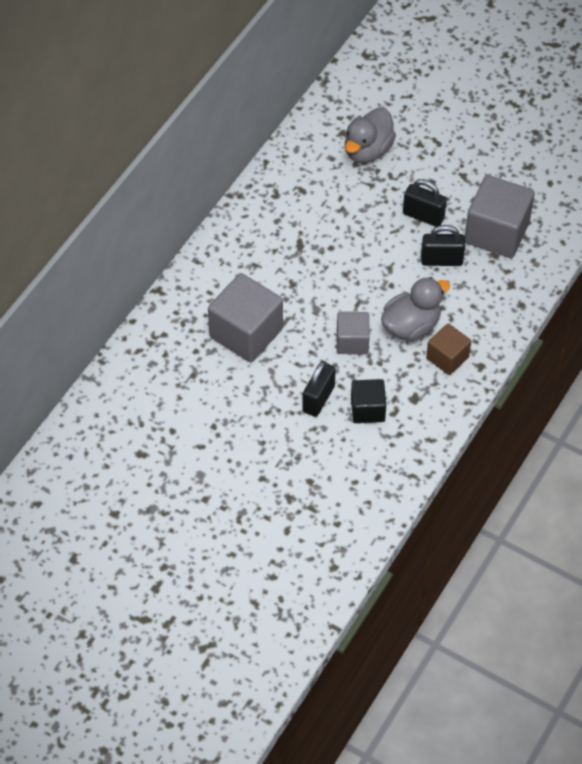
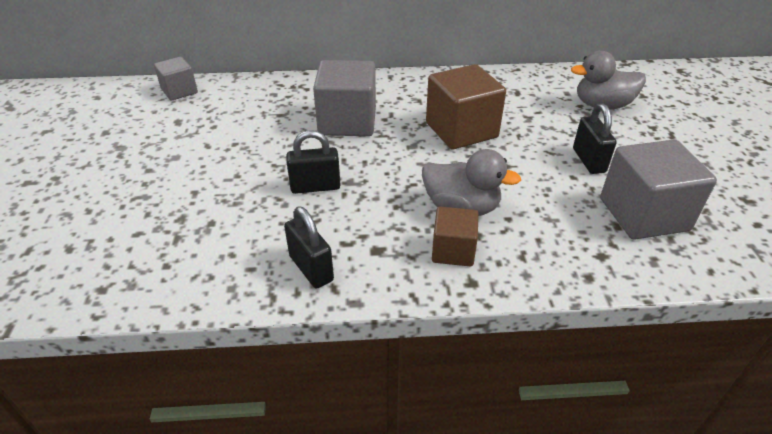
camera: 55 degrees right, 15 degrees down
grey cube [337,312,370,354] -> grey cube moved to [154,56,198,101]
black cube [351,379,386,423] -> none
black padlock [421,225,465,266] -> black padlock moved to [284,206,334,288]
none -> brown cube [426,64,506,149]

